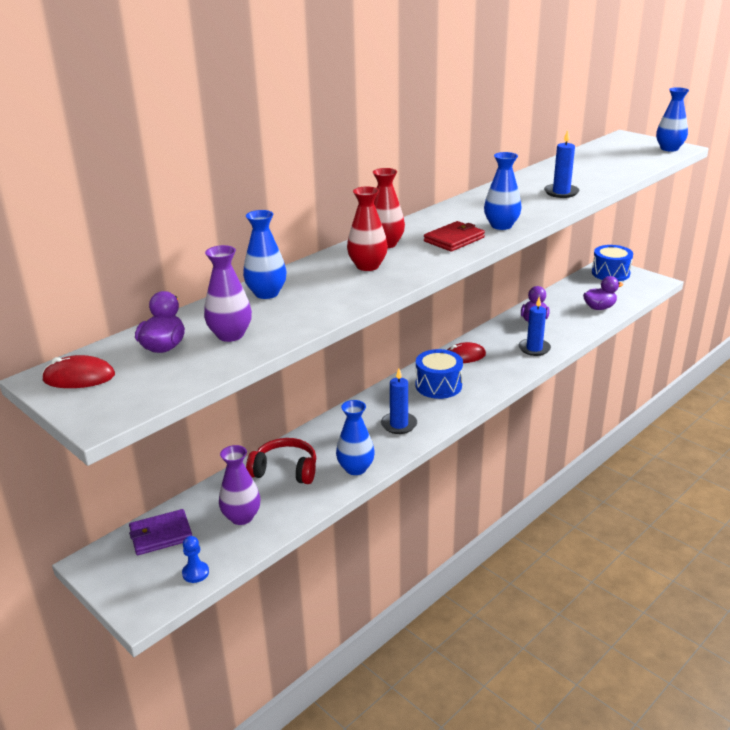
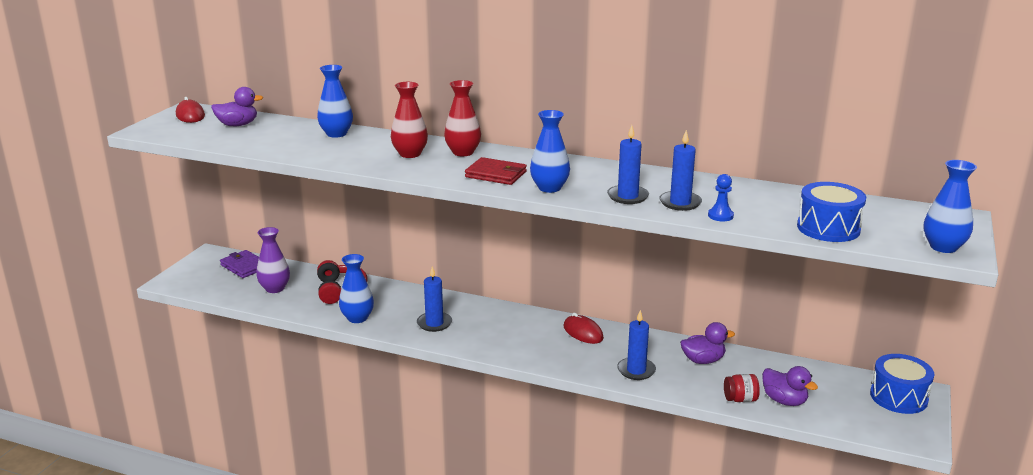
camera: 65 degrees right, 5 degrees down
blue pawn [182,536,209,583] -> blue pawn moved to [708,174,734,221]
purple vase [204,245,252,342] -> none
blue drum [415,349,463,399] -> blue drum moved to [797,182,866,242]
none -> blue candle [607,125,649,204]
none -> red jar [724,374,760,402]

